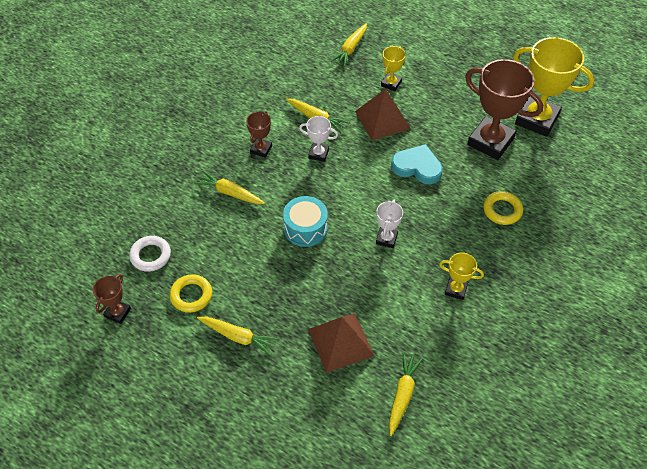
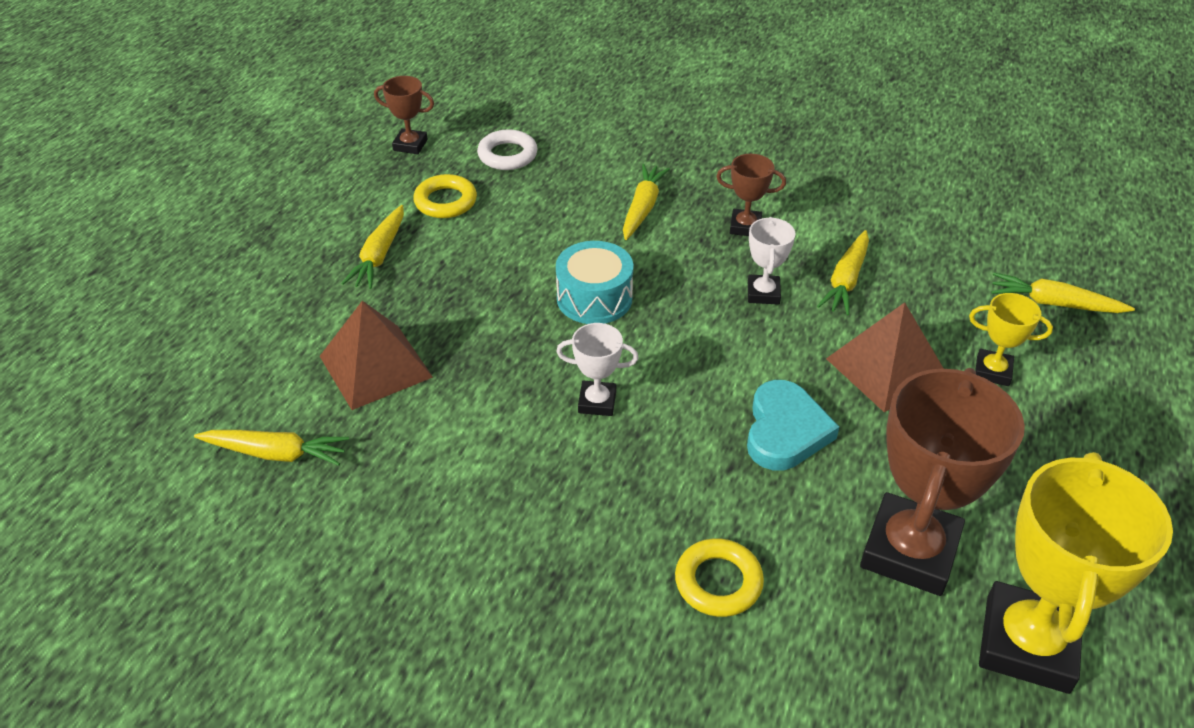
camera: 80 degrees right, 10 degrees down
yellow trophy [439,252,484,300] -> none

